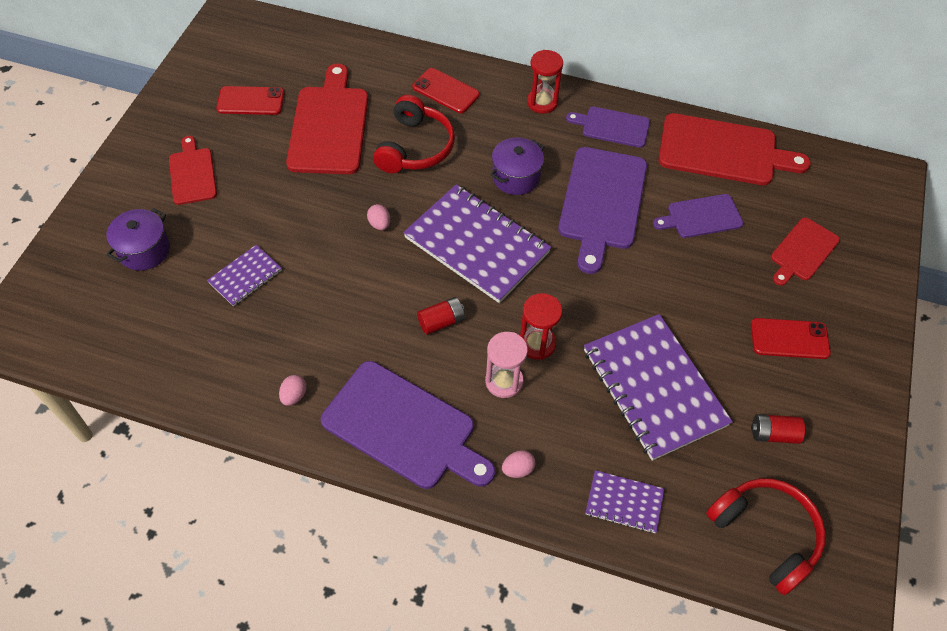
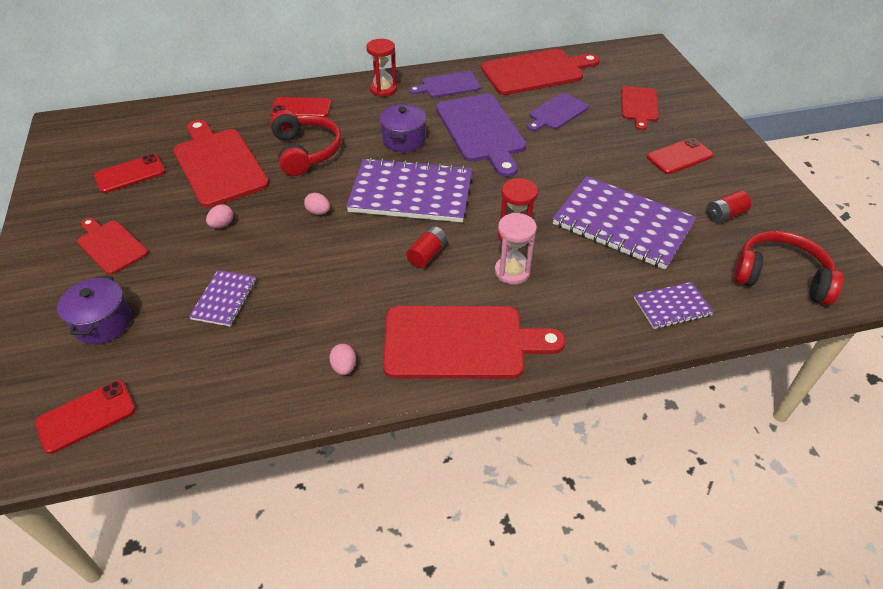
camera: 30 degrees left, 10 degrees down
purple cutting board [321,361,495,489] -> red cutting board [383,306,565,379]
pink egg [502,450,535,478] -> pink egg moved to [206,205,233,228]
none -> red phone [35,380,136,454]

